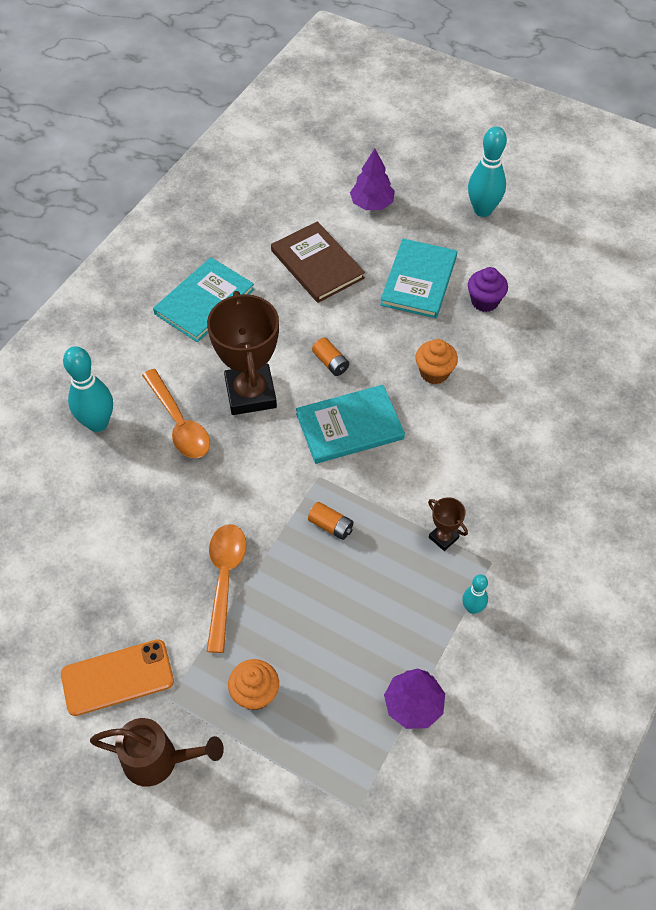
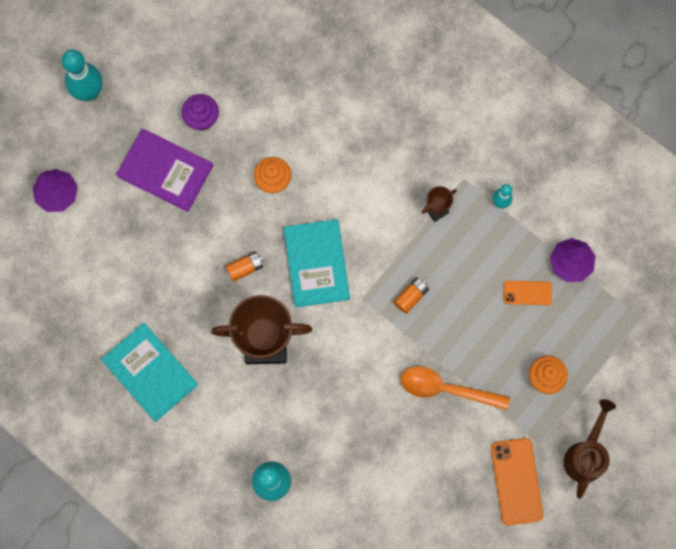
camera: 80 degrees left, 20 degrees up
orange spoon [142,369,210,458] -> none
brown book [271,221,365,303] -> none
turquoise book [380,239,457,318] -> purple book [116,129,213,212]
none -> orange phone [504,280,552,305]

